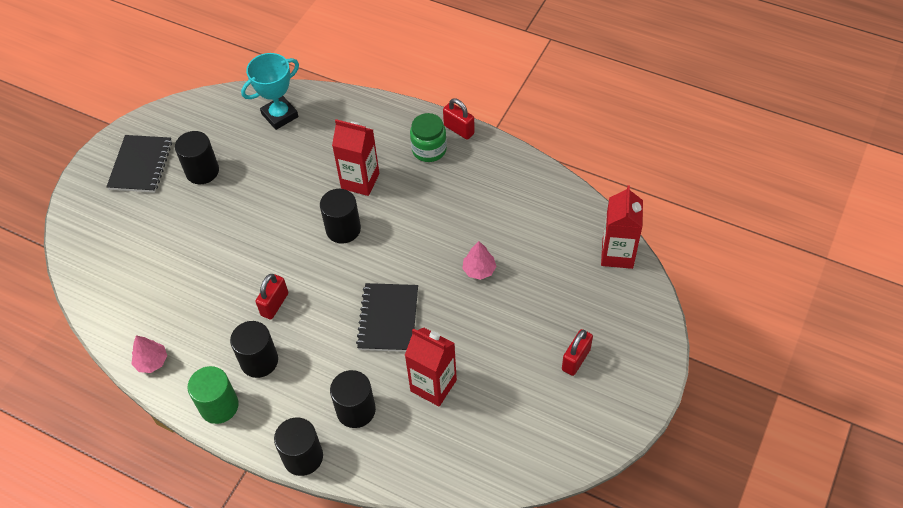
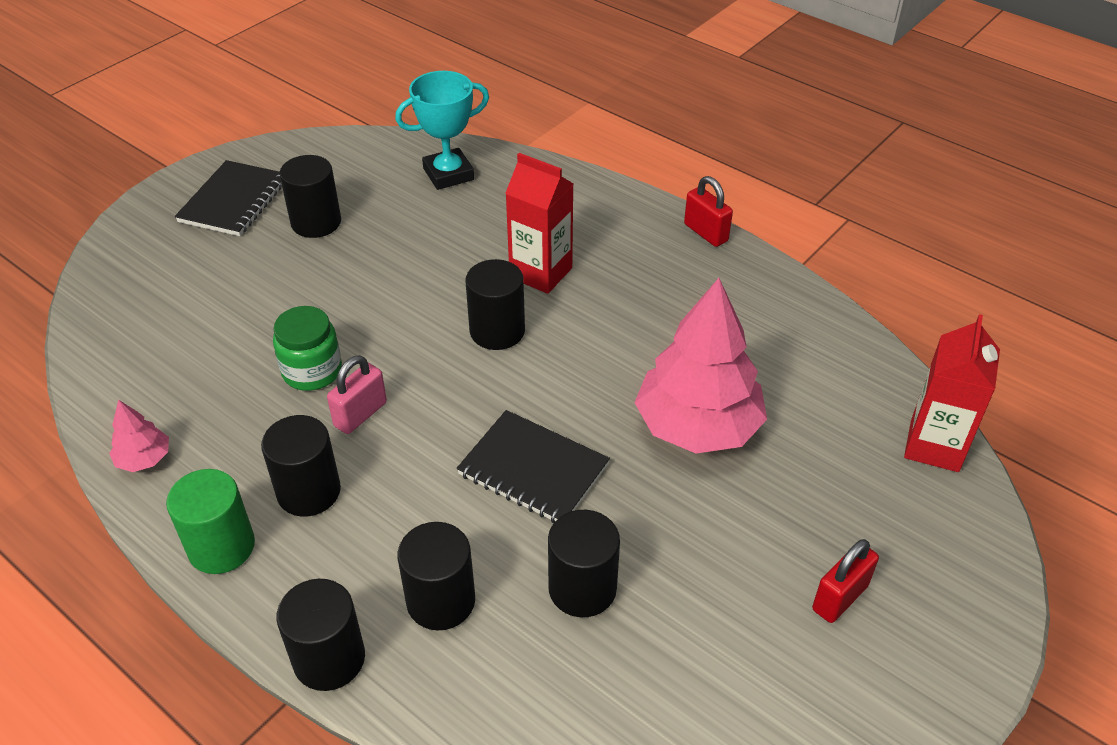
camera: 10 degrees right, 10 degrees down
red padlock [255,274,288,320] -> pink padlock [327,355,387,434]
black notebook [356,283,418,352] -> black notebook turned 75 degrees counterclockwise [457,410,610,523]
red carton [405,328,457,406] -> black cylinder [548,510,620,617]
green jar [410,113,447,162] -> green jar moved to [273,306,342,391]
pink tree [462,241,497,280] -> pink tree [634,278,767,454], size x2.29

